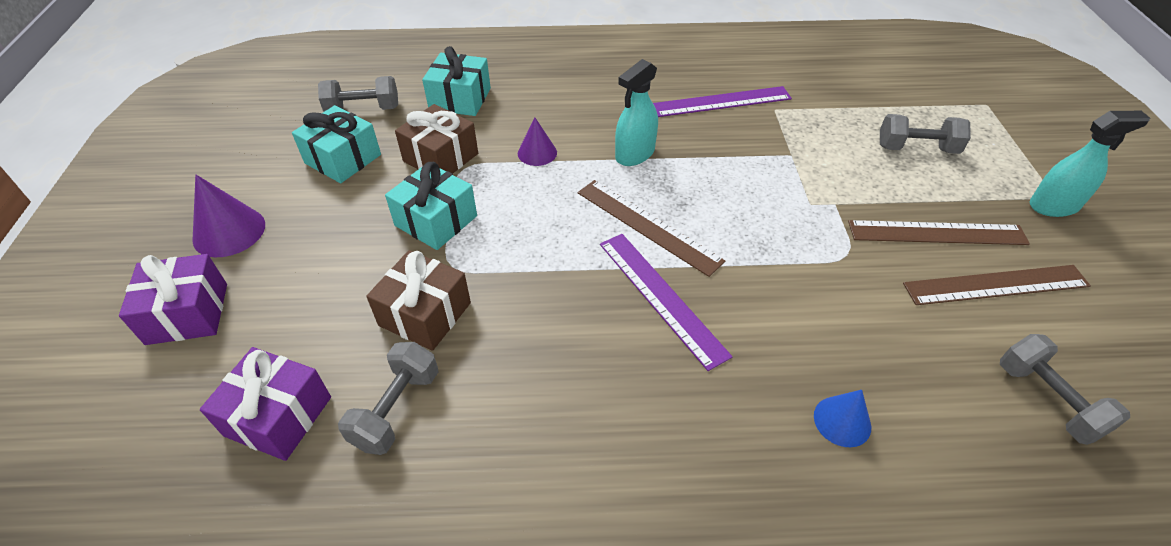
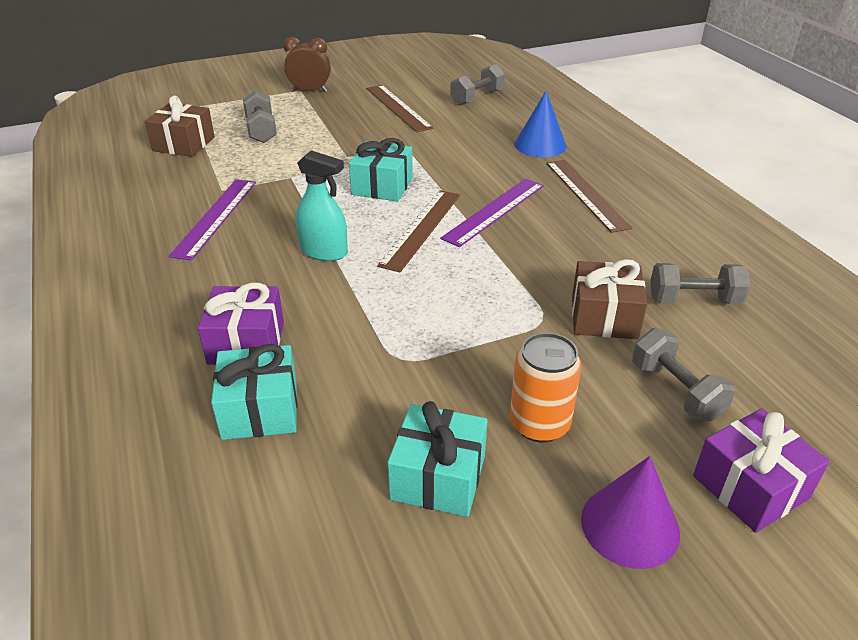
camera: 110 degrees left, 10 degrees down
purple gift [200,347,331,461] -> purple gift moved to [198,283,284,364]
grey dumbbell [318,76,398,112] -> grey dumbbell moved to [632,328,735,421]
turquoise gift [385,162,477,250] -> turquoise gift moved to [349,138,413,201]
brown gift [395,104,478,174] -> brown gift moved to [145,96,215,157]
purple cone [518,118,557,166] -> none
purple ruler [653,86,792,117] -> purple ruler turned 45 degrees clockwise [169,179,256,260]
blue cone [814,390,871,447] -> blue cone [514,91,566,157], size x1.55
brown ruler [848,220,1030,245] -> brown ruler moved to [546,160,632,233]
turquoise spray bottle [1030,111,1150,217] -> brown clock [284,37,331,92]
none -> orange can [510,333,582,442]

